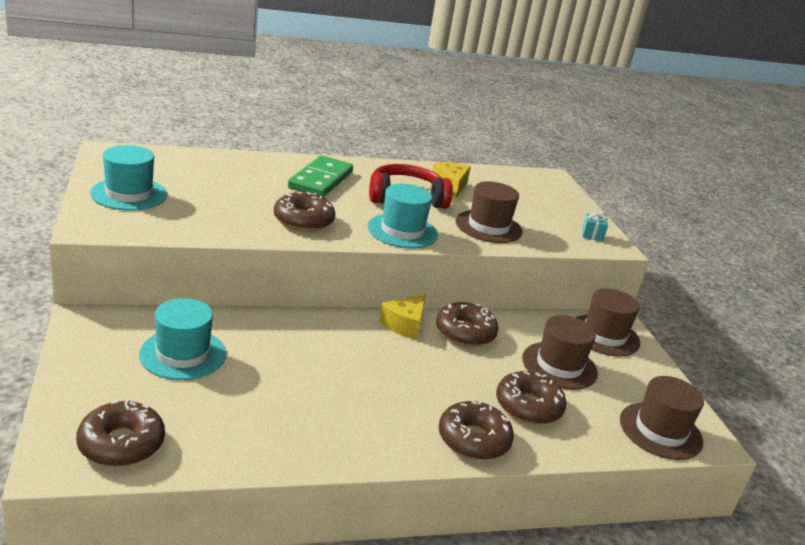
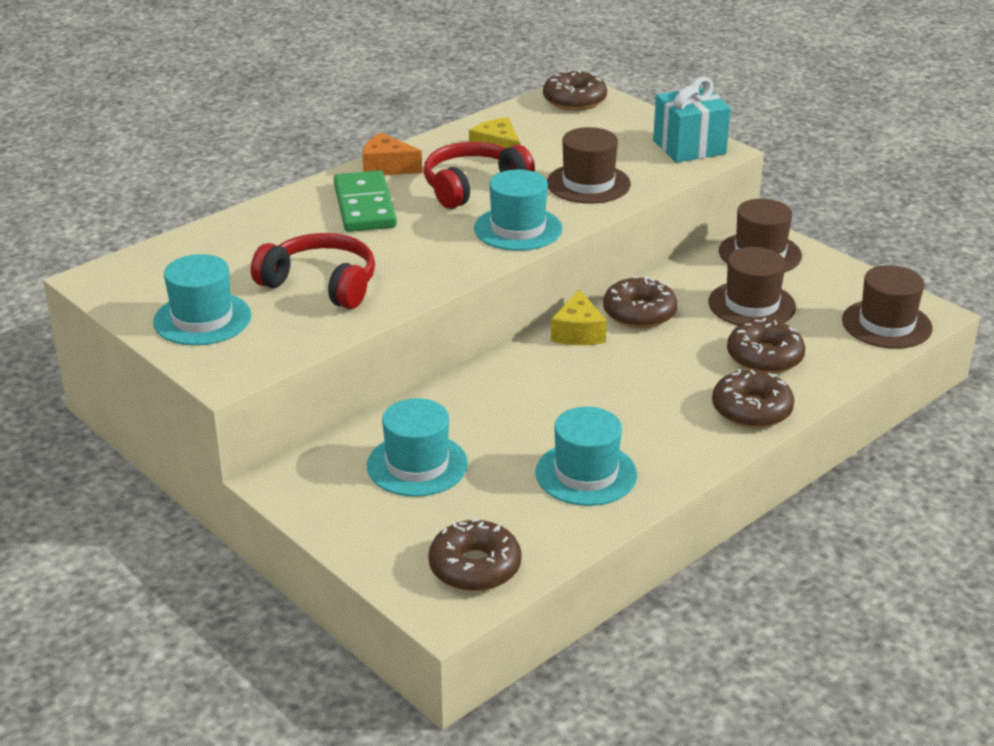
camera: 25 degrees left, 5 degrees up
brown donut [274,192,335,232] -> brown donut moved to [543,69,607,111]
turquoise gift [582,212,608,242] -> turquoise gift [653,77,731,163], size x2.25
none -> red headphones [251,233,375,309]
none -> orange cheese [362,133,422,175]
none -> turquoise hat [535,407,637,506]

